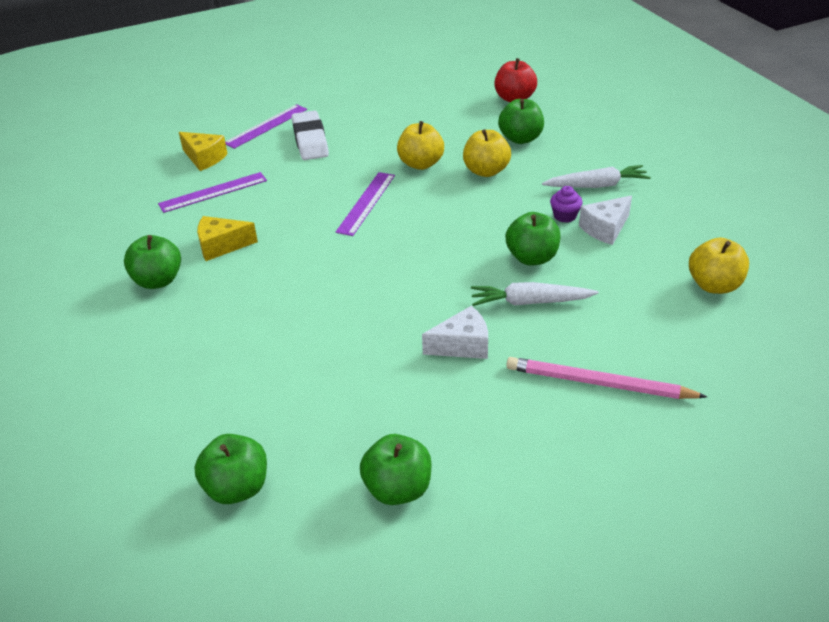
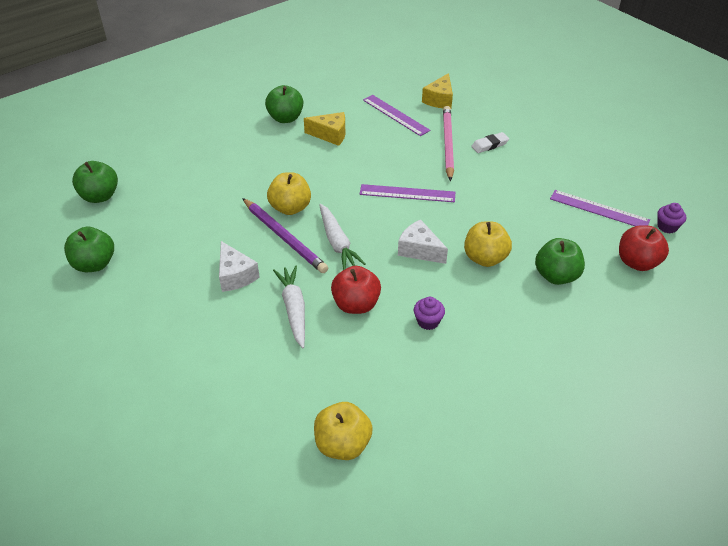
camera: 75 degrees right, 5 degrees up
yellow cheese [197,216,258,261] -> yellow cheese turned 120 degrees clockwise [304,112,345,146]
purple ruler [225,104,307,149] -> purple ruler moved to [550,190,650,226]
white eraser [292,111,329,160] -> white eraser [471,132,509,153], size x0.57
yellow apple [397,121,444,170] -> yellow apple moved to [267,172,311,215]
green apple [506,212,561,265] -> red apple [331,266,381,314]
pink pencil [506,357,707,399] -> pink pencil moved to [443,106,454,181]
white carrot [542,165,651,188] -> white carrot moved to [319,204,366,270]
white cheese [579,195,632,245] -> white cheese moved to [398,219,448,264]
none -> purple pencil [242,198,328,273]
none -> purple cupcake [657,203,686,233]

